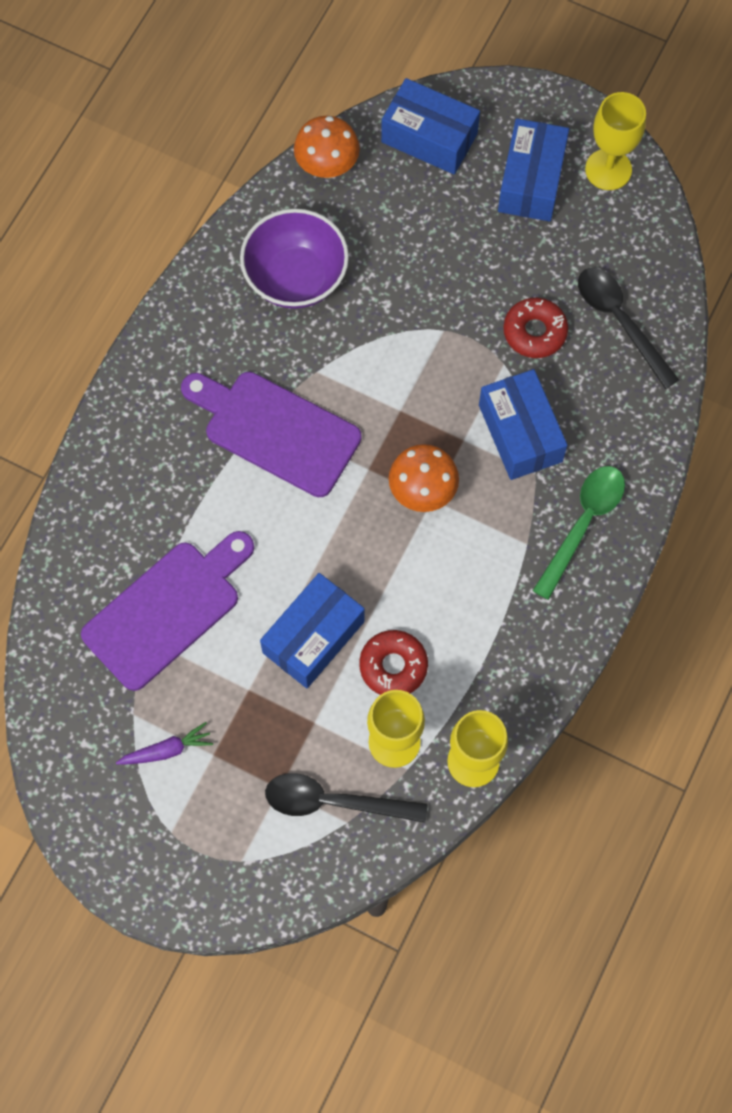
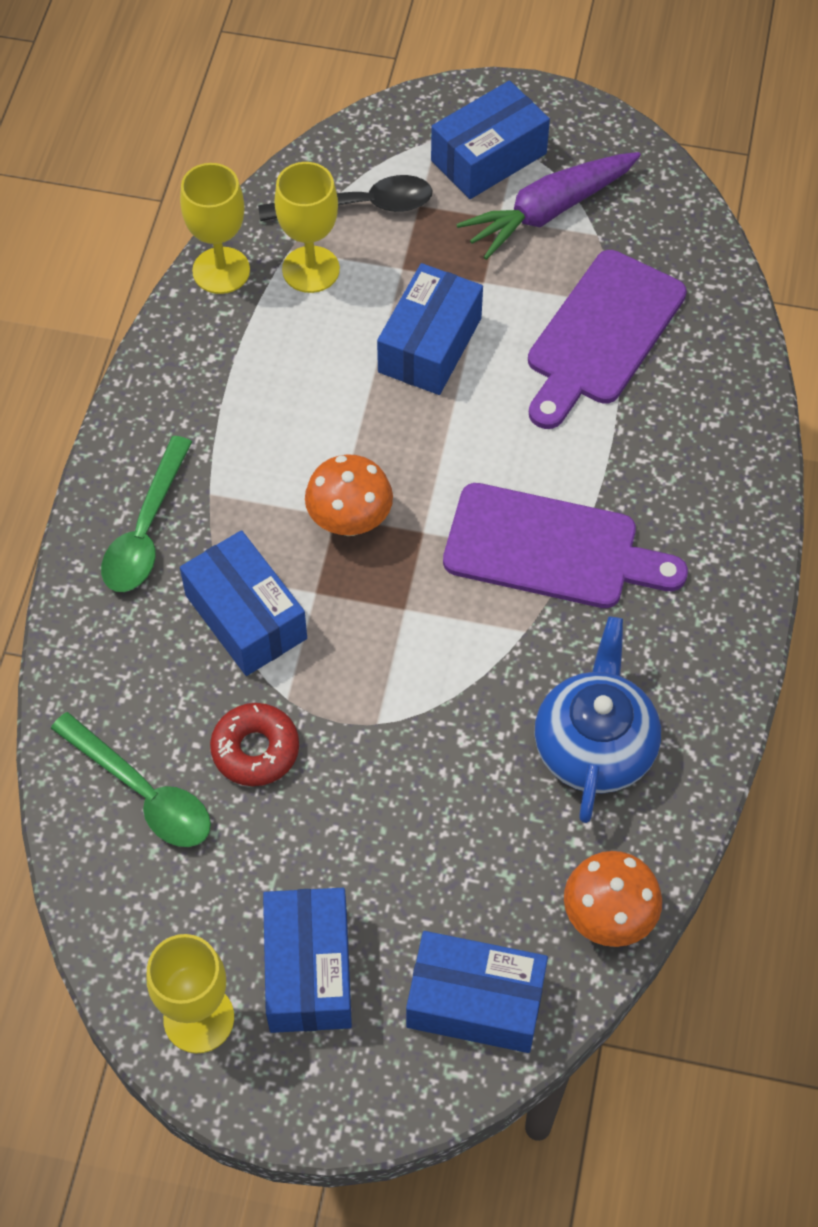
camera: 165 degrees right, 10 degrees down
purple carrot [116,722,213,764] -> purple carrot [456,152,641,260], size x1.94
purple bowl [240,209,349,309] -> blue teapot [534,617,661,823]
red donut [359,630,428,695] -> none
black spoon [578,268,679,389] -> green spoon [50,712,211,847]
none -> blue box [431,81,550,199]

